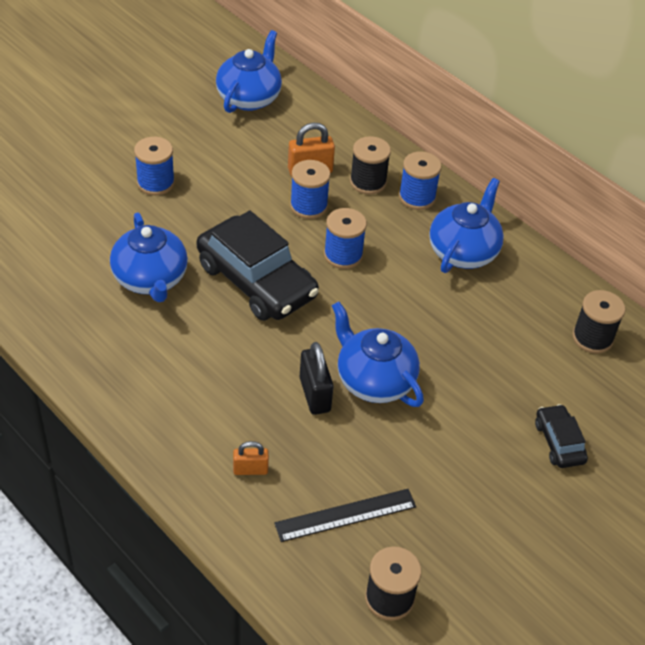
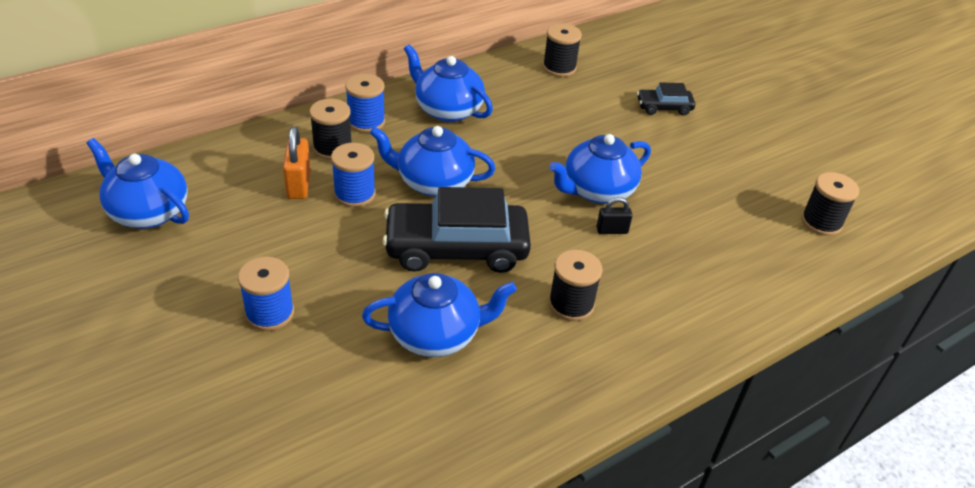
camera: 80 degrees left, 5 degrees down
black car [197,211,319,321] -> black car turned 150 degrees counterclockwise [382,187,531,273]
orange padlock [233,441,269,475] -> none
black ruler [274,489,416,542] -> none
black padlock [300,342,334,415] -> black padlock [596,197,633,234], size x0.63
blue spool [324,208,367,269] -> blue teapot [370,126,495,197]
none -> black spool [549,250,603,321]

